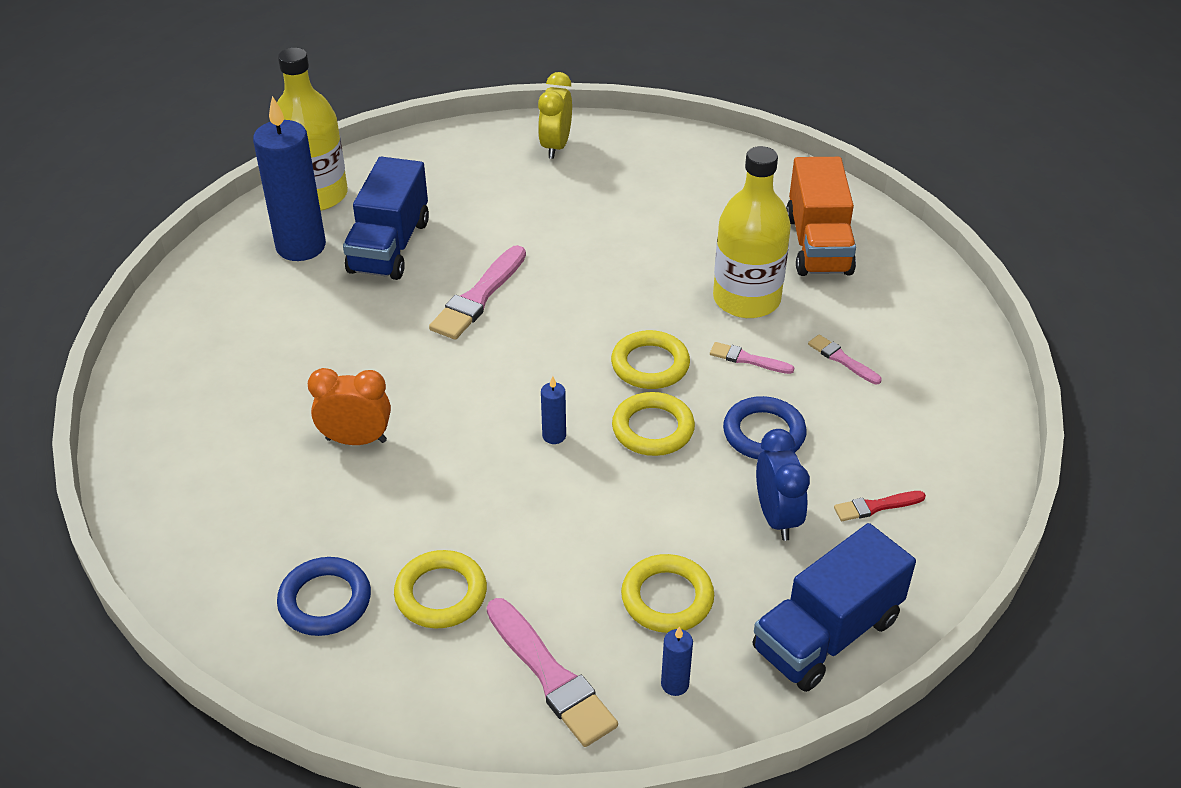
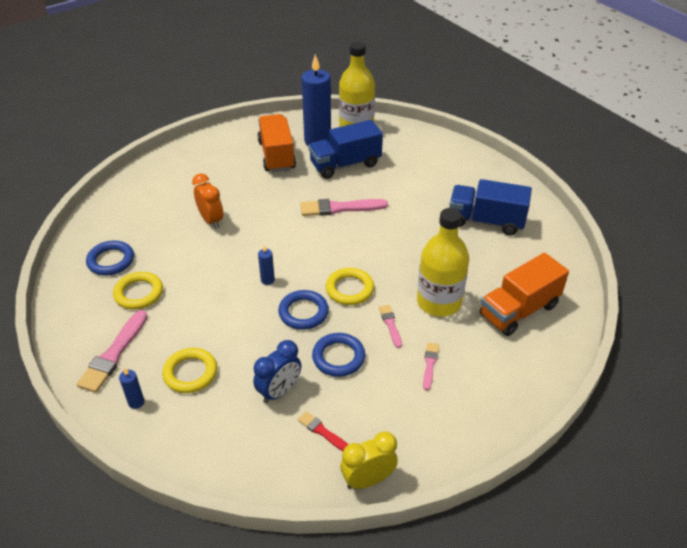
camera: 55 degrees right, 0 degrees up
yellow clock [538,72,572,159] -> yellow clock moved to [340,431,398,489]
yellow ring [612,392,695,456] -> blue ring [278,290,329,330]
blue truck [753,523,916,692] -> blue truck moved to [449,179,532,236]
none -> orange truck [257,114,296,172]

